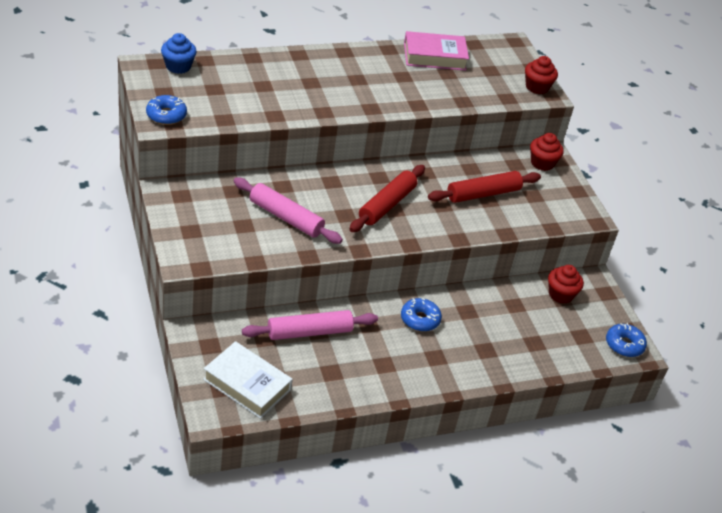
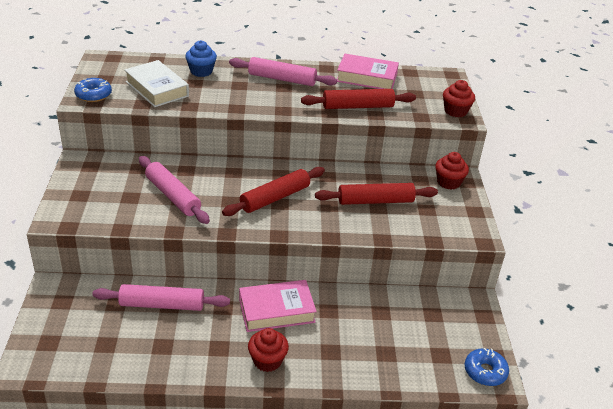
camera: 20 degrees right, 5 degrees down
blue cupcake [161,33,197,74] -> blue cupcake moved to [185,40,217,77]
white book [203,341,293,419] -> white book moved to [124,60,189,107]
blue donut [401,298,442,332] -> pink book [239,280,317,332]
red cupcake [548,265,584,304] -> red cupcake moved to [248,328,289,372]
none -> pink rolling pin [229,57,337,86]
none -> red rolling pin [301,89,416,109]

